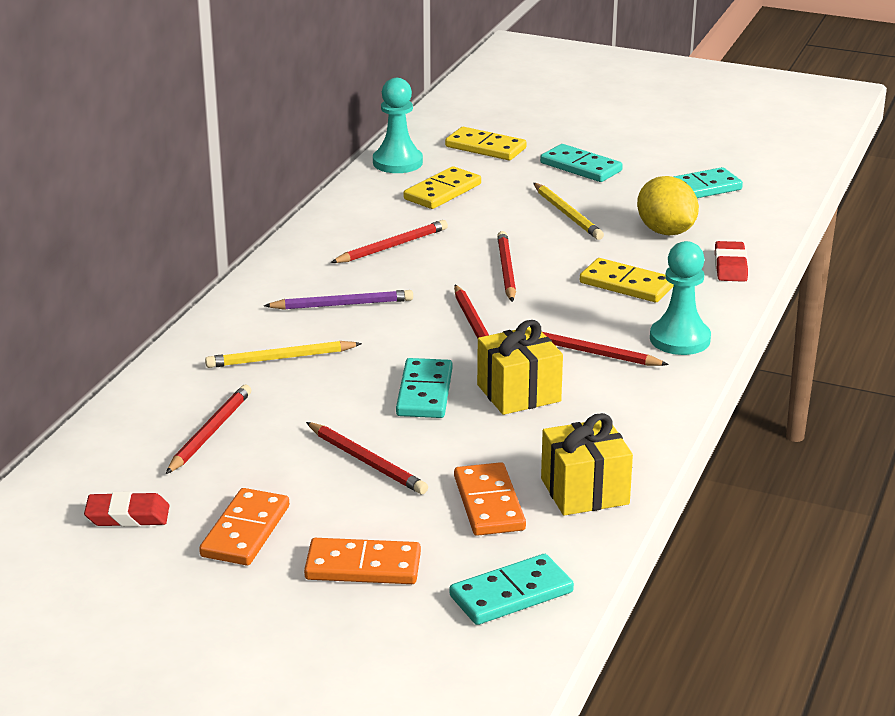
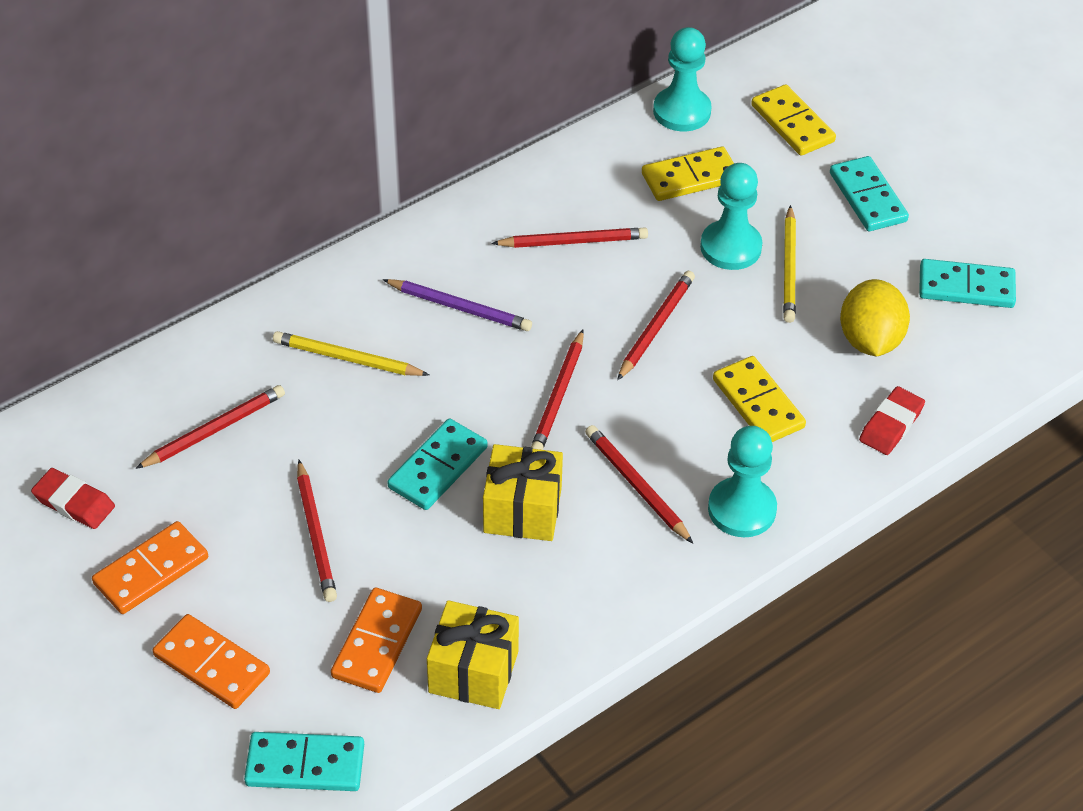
camera: 30 degrees right, 20 degrees up
none -> turquoise pawn [700,163,763,270]

